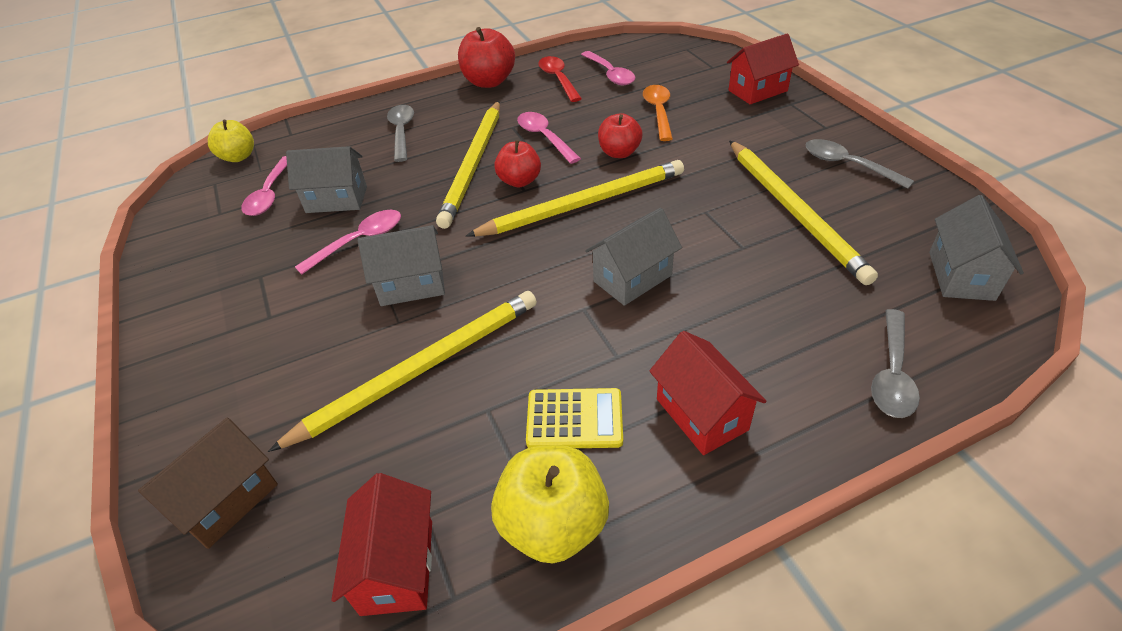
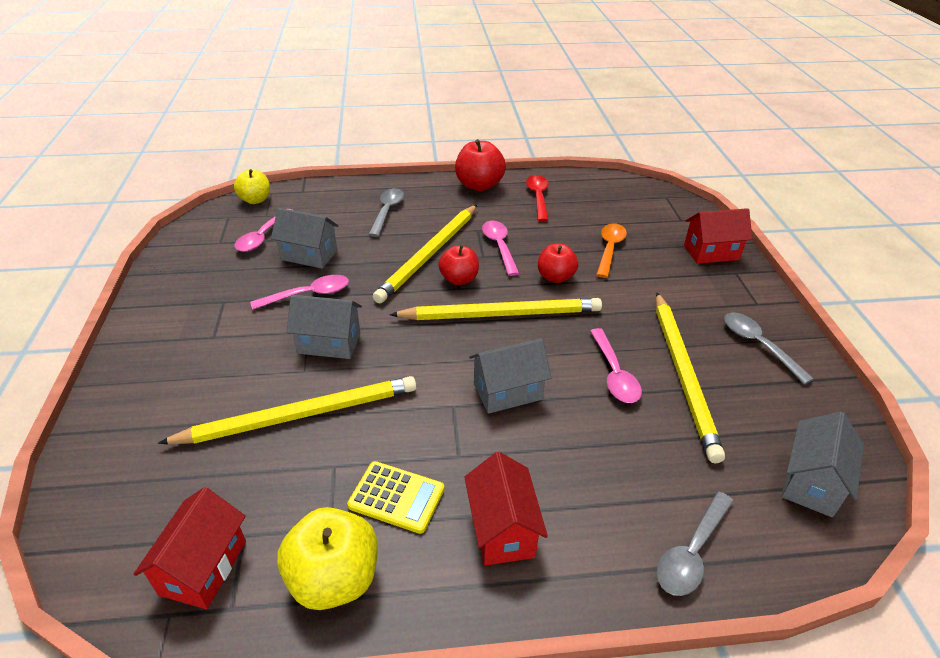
camera: 15 degrees right, 5 degrees down
brown house [138,417,278,549] -> none
pink spoon [581,51,635,85] -> pink spoon moved to [590,328,642,403]

